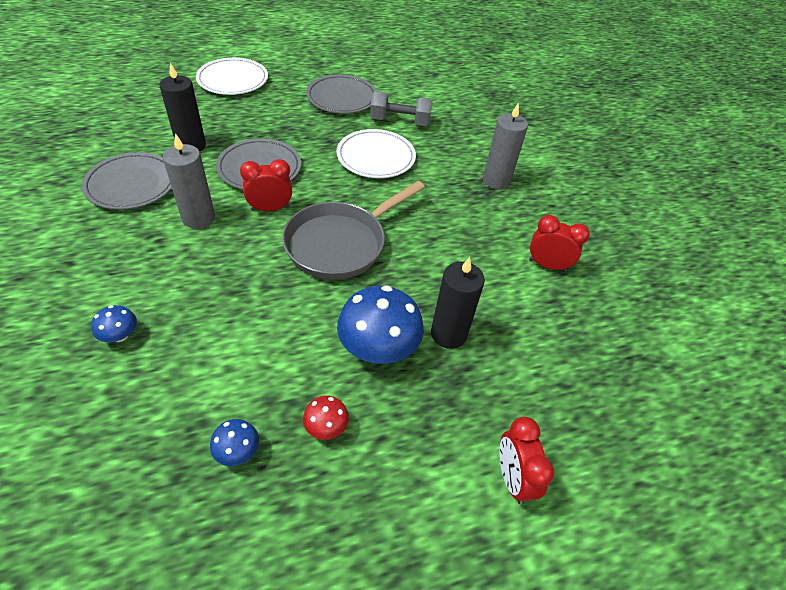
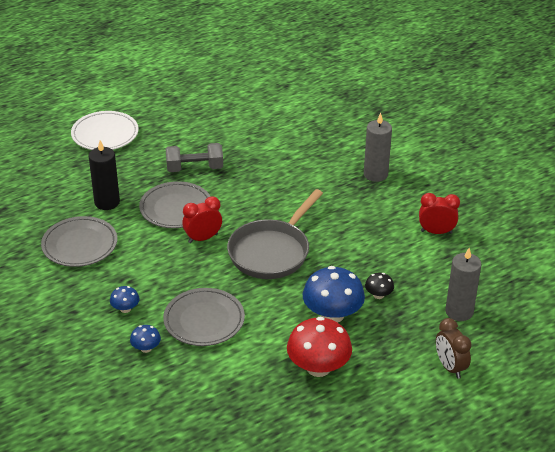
camera: 10 degrees left, 10 degrees down
grey candle [163,133,215,229] -> grey candle moved to [445,248,481,321]
blue mushroom [210,419,259,466] -> blue mushroom moved to [110,286,140,313]
red mushroom [303,396,349,440] -> red mushroom [287,317,352,377], size x2.08
grey plate [306,75,376,114] -> grey plate moved to [163,288,245,346]
white plate [337,129,416,178] -> none
grey dumbbell [370,91,432,126] -> grey dumbbell moved to [166,143,223,172]
black candle [431,257,485,349] -> black mushroom [365,273,394,299]
red clock [499,417,554,505] -> brown clock [436,318,472,379]

